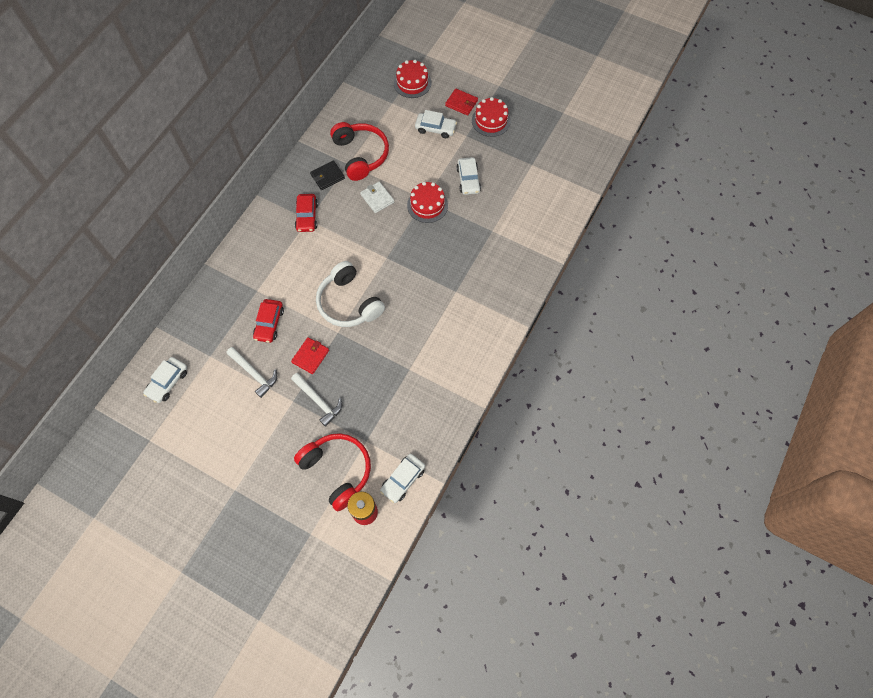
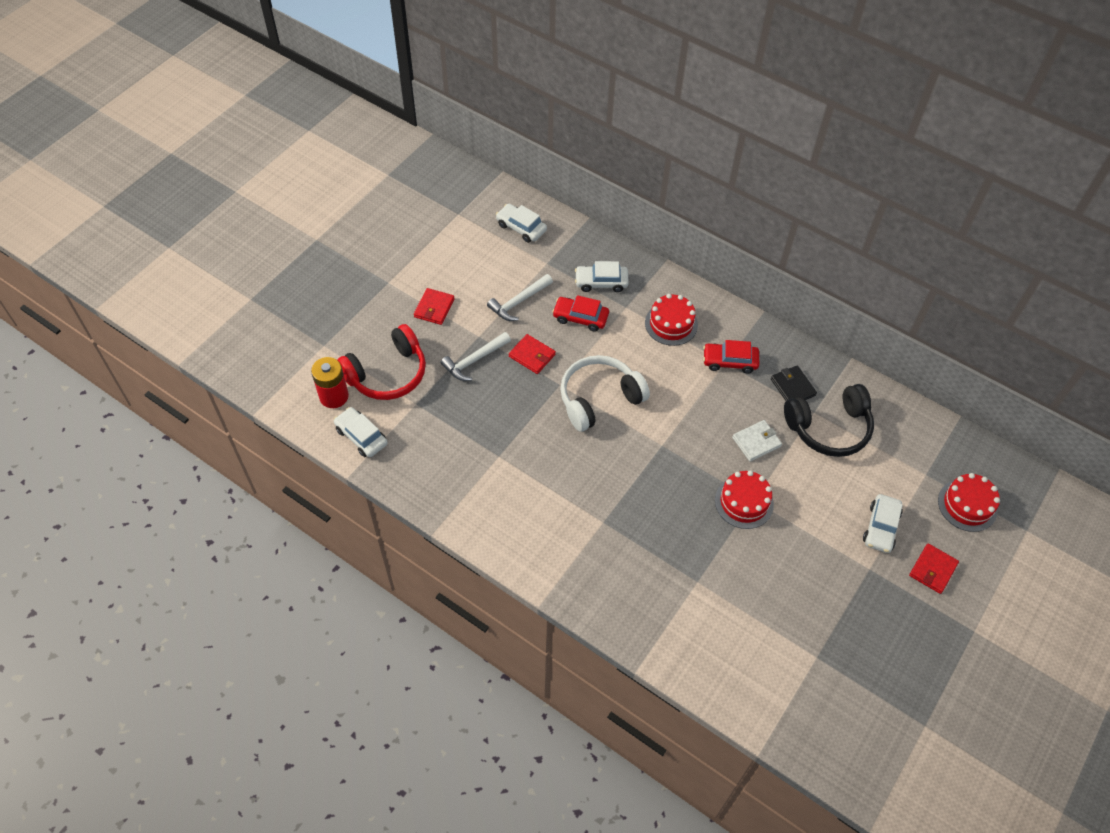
camera: 95 degrees right, 10 degrees down
red headphones [330,122,389,181] -> black headphones [784,384,874,457]
white car [456,157,481,195] -> white car moved to [575,261,629,292]
red cake [472,97,511,137] -> red cake moved to [645,294,698,346]
none -> red wallet [414,288,455,325]

